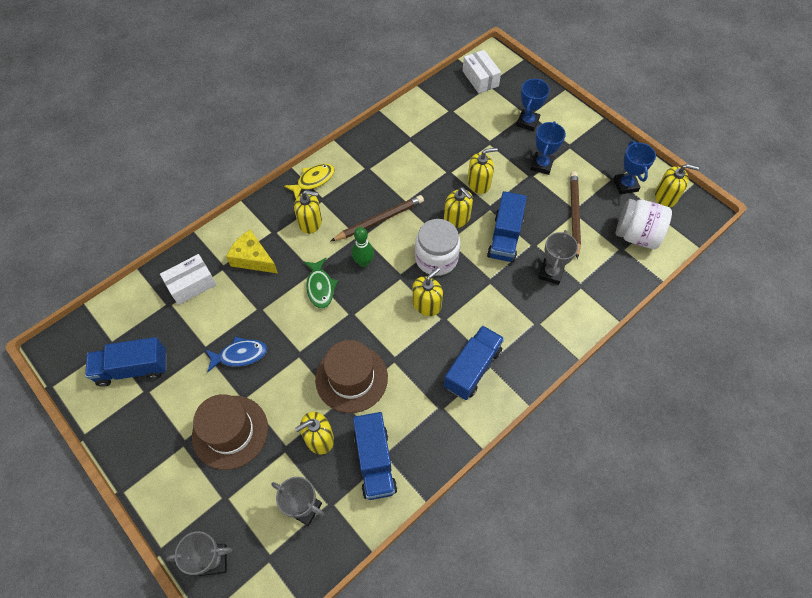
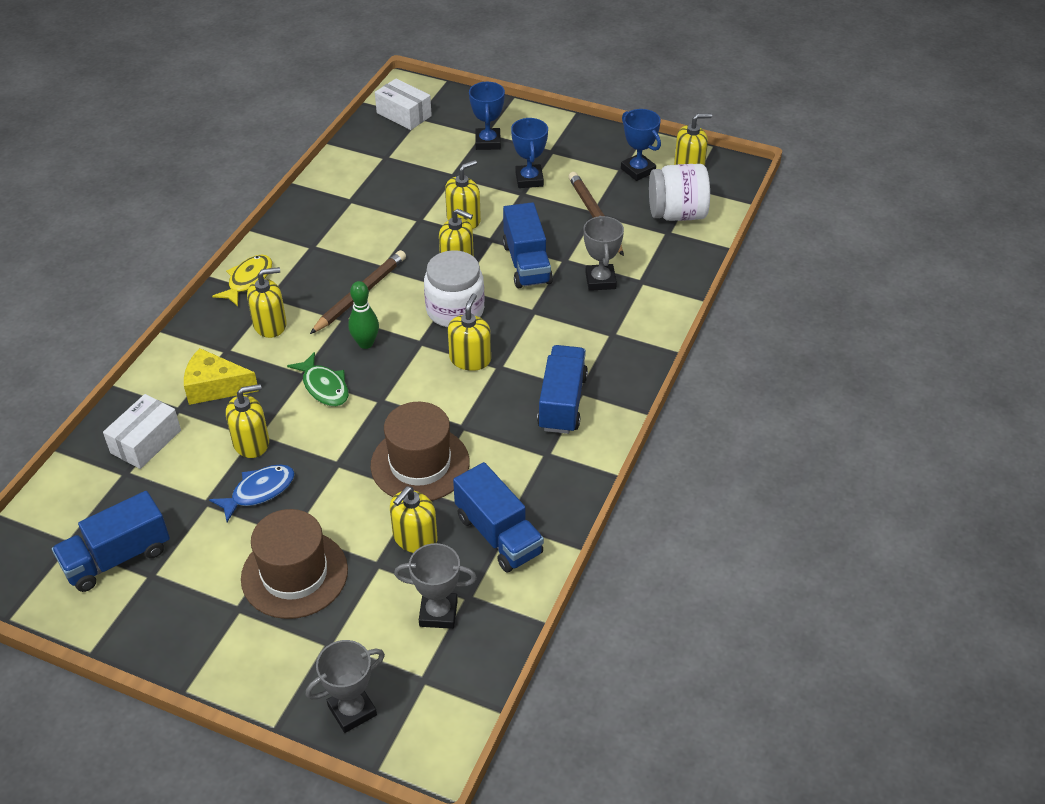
camera: 25 degrees left, 15 degrees down
none -> yellow soap dispenser [226,384,269,458]

